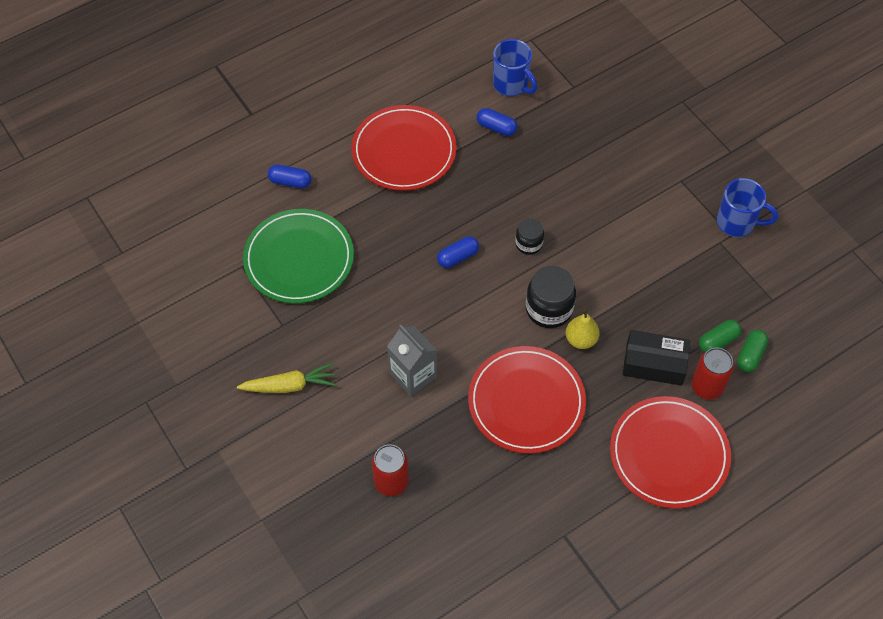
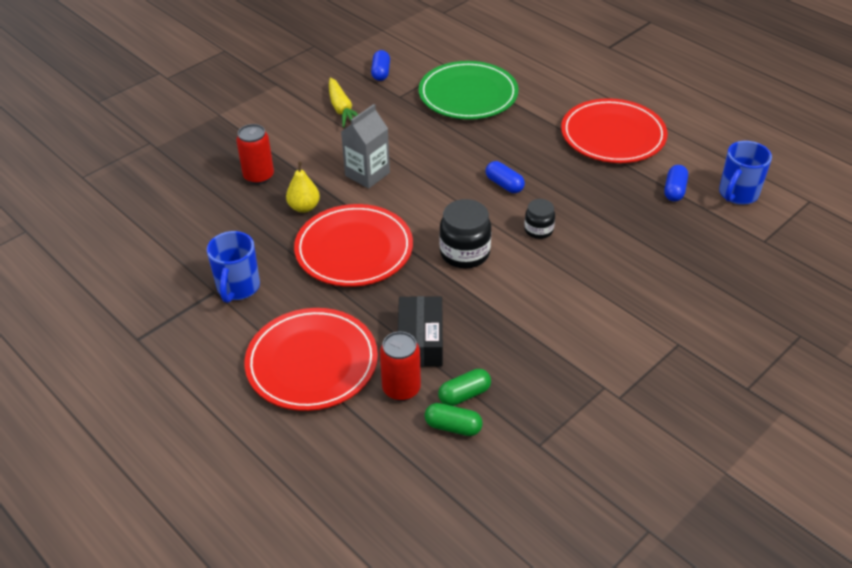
camera: 80 degrees right, 15 degrees down
blue capsule [268,165,312,188] -> blue capsule moved to [371,50,390,81]
yellow pear [565,309,600,349] -> yellow pear moved to [286,162,320,213]
green capsule [699,320,741,352] -> green capsule turned 75 degrees counterclockwise [438,369,491,406]
blue mug [717,178,778,237] -> blue mug moved to [207,231,260,303]

